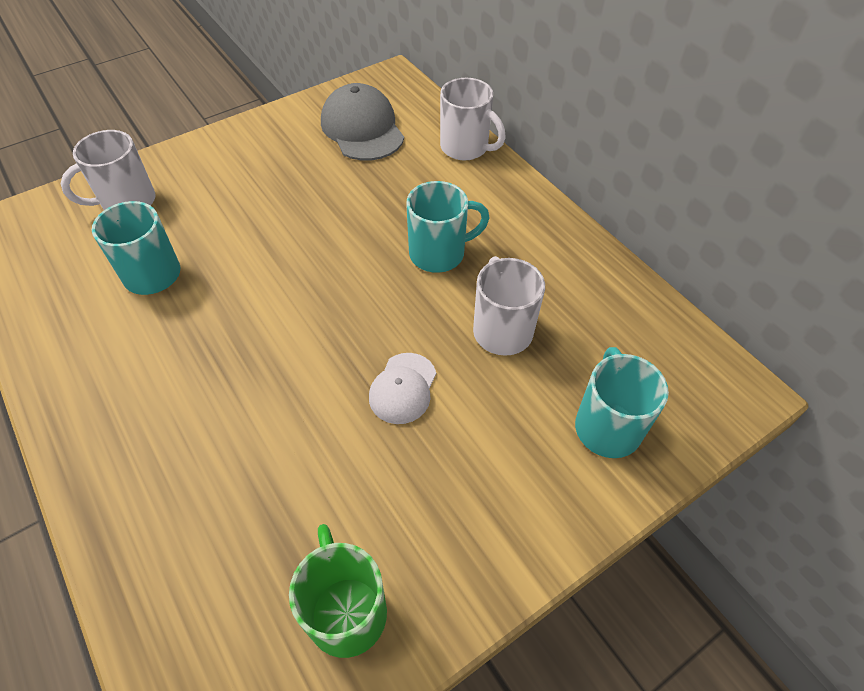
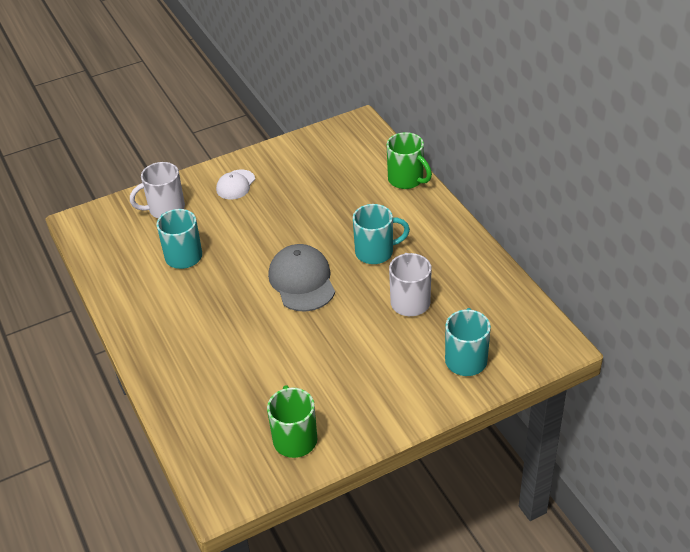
camera: 10 degrees right, 10 degrees down
grey cap [321,83,404,161] -> grey cap moved to [268,244,335,312]
white cap [369,353,436,424] -> white cap moved to [216,170,255,199]
white mug [440,78,506,161] -> green mug [387,132,432,189]

